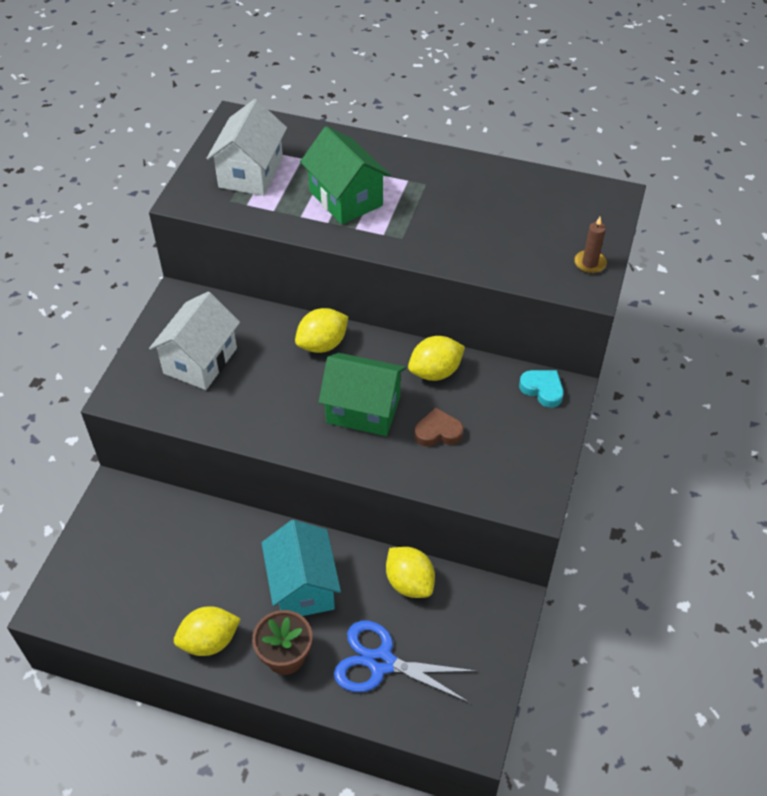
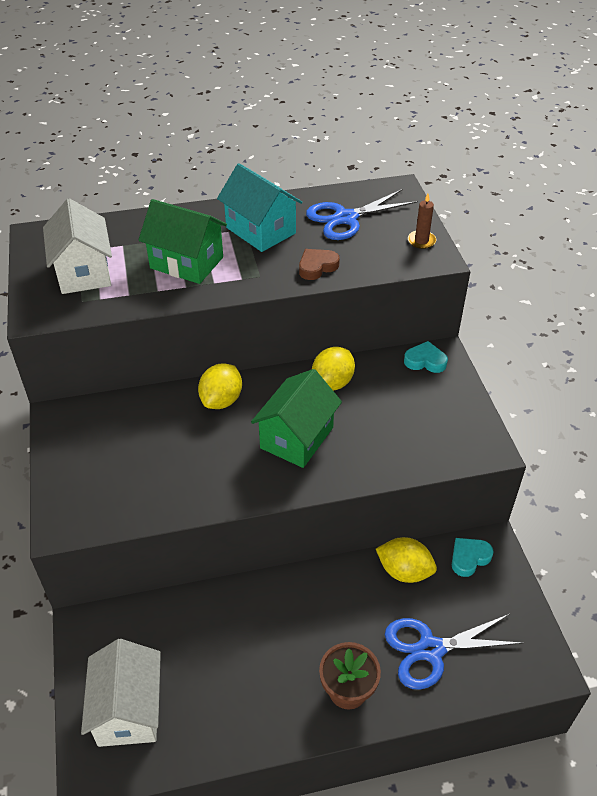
camera: 30 degrees left, 5 degrees down
white house [149,292,240,390] -> white house moved to [81,639,161,747]
yellow lemon [174,606,241,656] -> none
turquoise house [261,520,341,616] -> turquoise house moved to [217,163,303,252]
green house [319,353,406,436] -> green house turned 45 degrees counterclockwise [251,369,342,468]
brown heart [414,408,464,447] -> brown heart moved to [299,249,340,280]
none -> blue scissors [306,189,418,240]
none -> turquoise heart [452,538,494,577]

